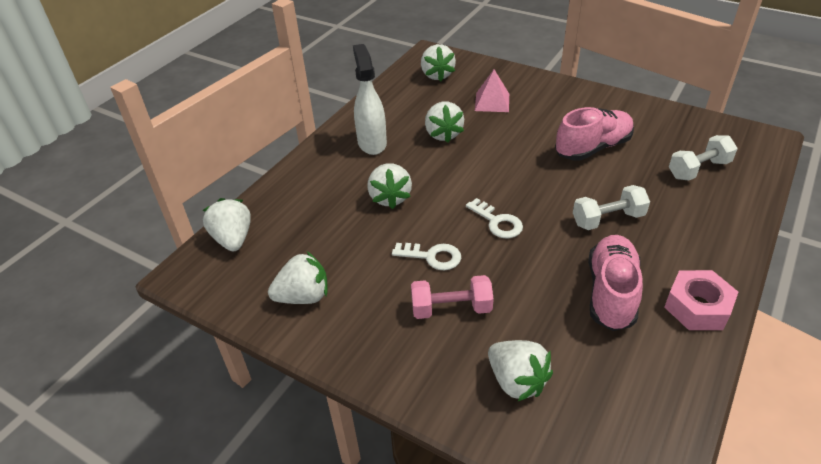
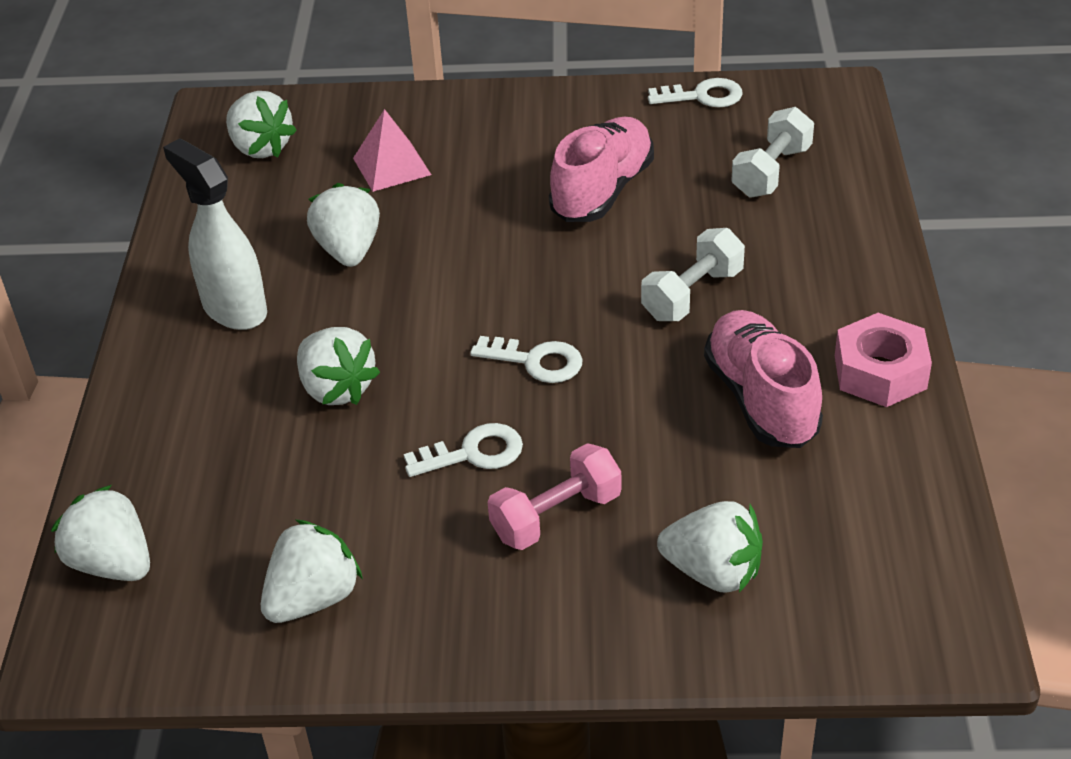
camera: 30 degrees left, 0 degrees up
white strawberry [425,102,464,143] -> white strawberry turned 150 degrees counterclockwise [307,183,380,267]
none -> white key [648,78,743,107]

